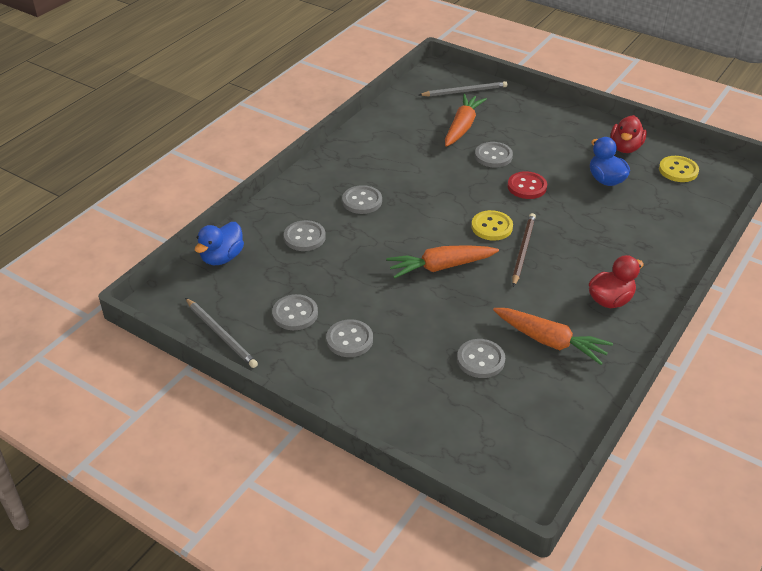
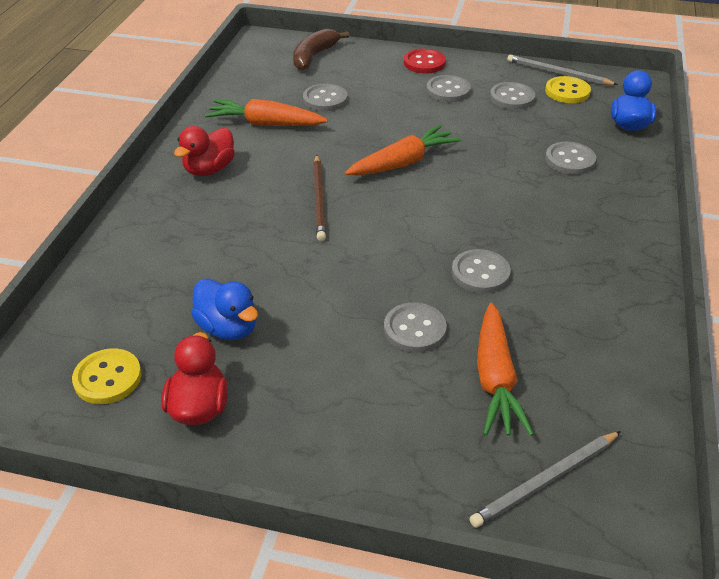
camera: 160 degrees right, 0 degrees up
grey button [342,185,382,214] -> grey button moved to [452,249,511,293]
yellow button [471,210,513,240] -> yellow button moved to [545,76,591,103]
red button [507,171,547,199] -> red button moved to [404,49,446,74]
none -> brown banana [293,28,349,70]

